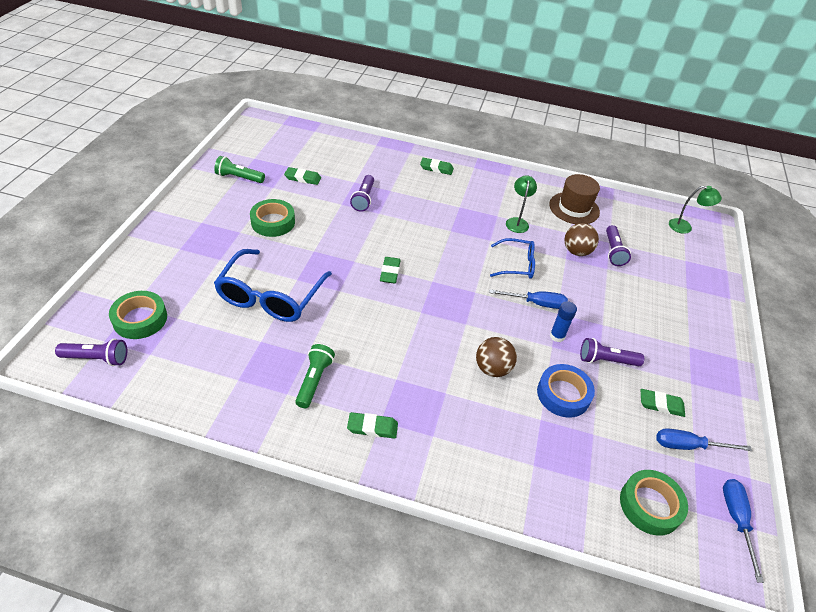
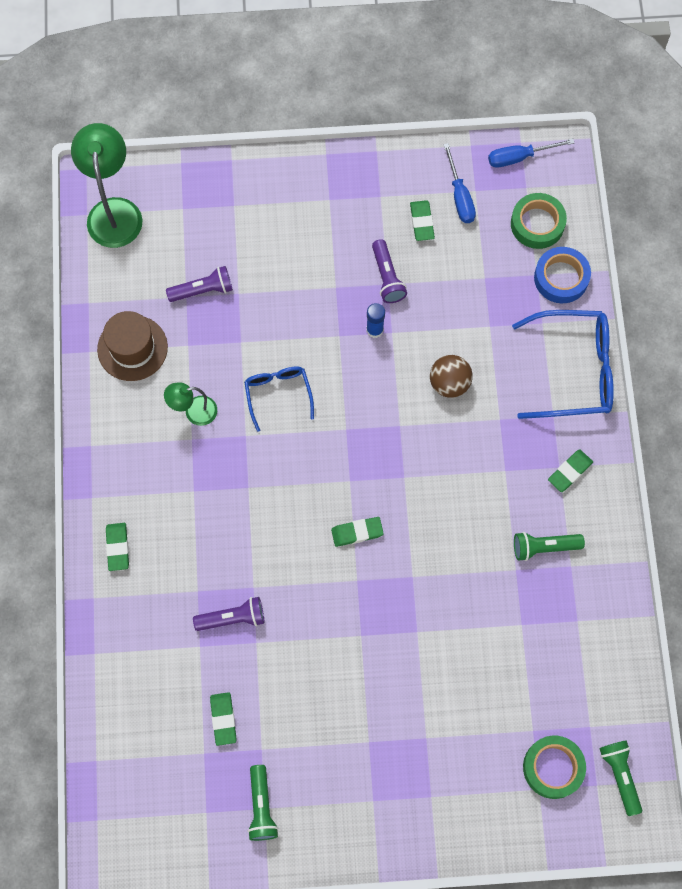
camera: 105 degrees left, 25 degrees up
purple flashlight [55,338,127,366] -> green flashlight [599,740,642,816]
blue glasses [214,249,332,322] -> blue glasses moved to [512,310,614,419]
green tape [250,199,295,237] -> none
green eraser [347,412,398,439] -> green eraser turned 60 degrees clockwise [548,449,593,492]
blue screwdriver [489,289,568,309] -> none
blue tape [537,364,595,418] -> blue tape moved to [534,247,591,303]
brown ball [564,223,599,256] -> none
green lamp [669,186,722,234] -> green lamp [71,123,143,248], size x1.82

